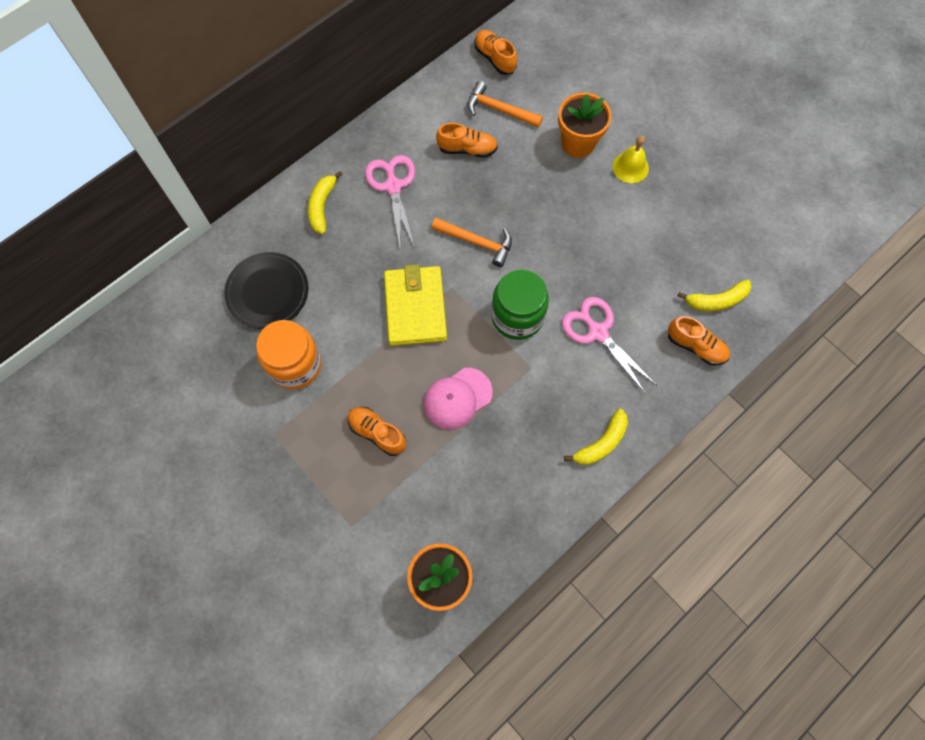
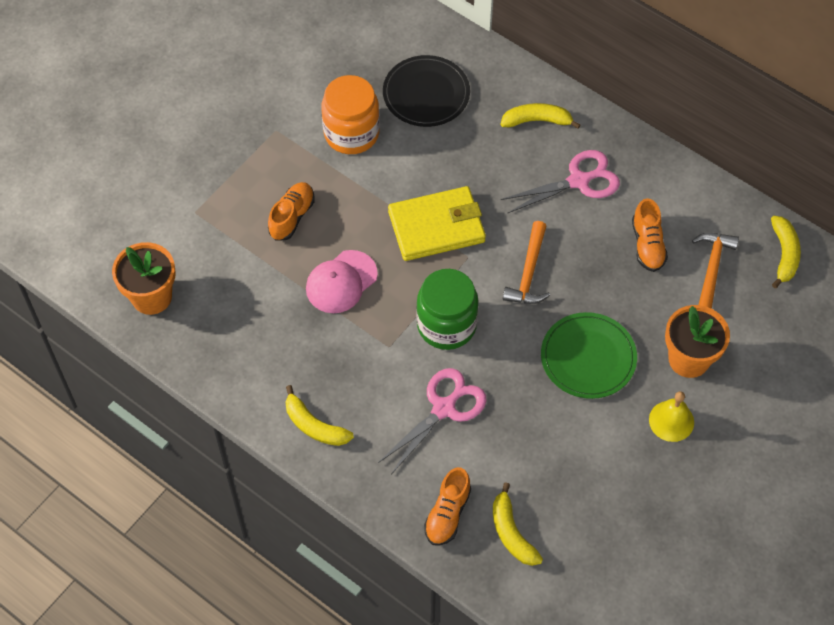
camera: 80 degrees right, 10 degrees down
pink cap [424,368,493,430] -> pink cap turned 90 degrees counterclockwise [306,250,378,313]
orange shoe [474,30,517,75] -> yellow banana [771,216,801,288]
none -> green plate [541,312,637,399]

